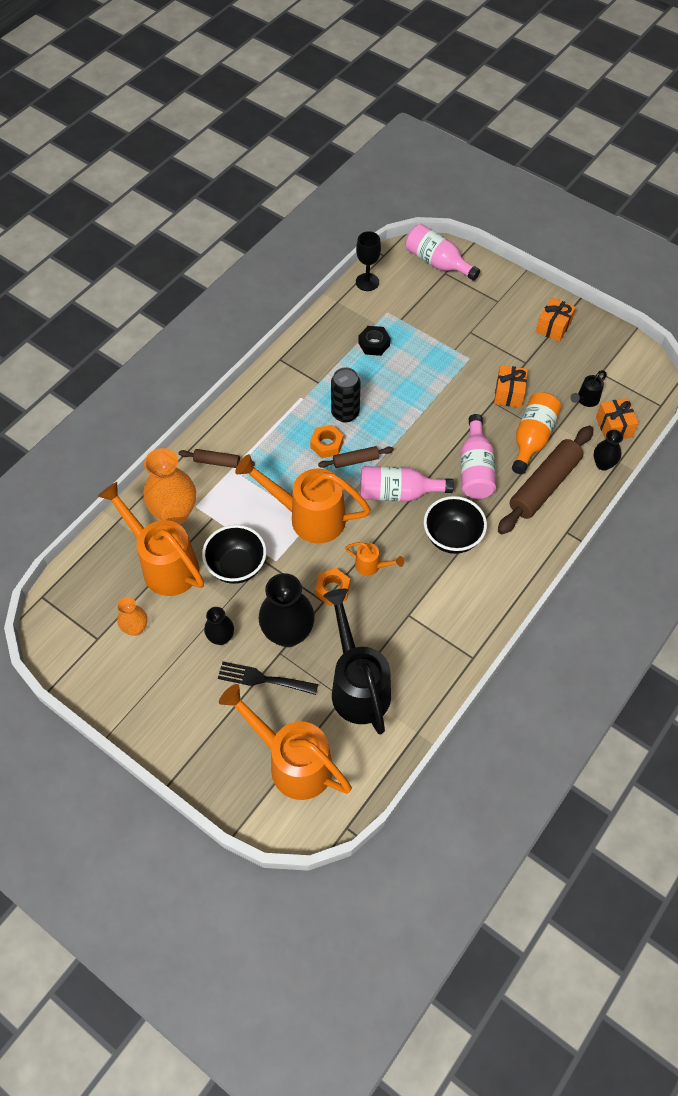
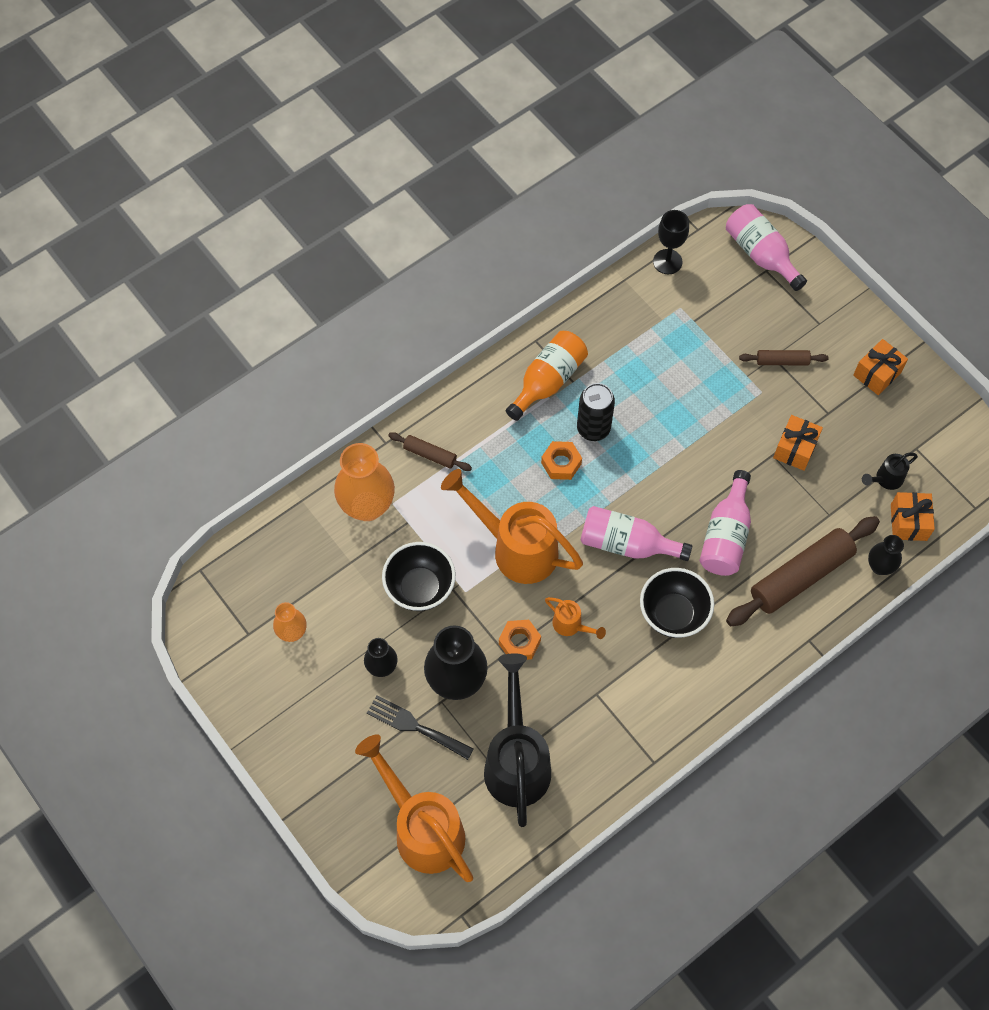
camera: 15 degrees right, 5 degrees up
orange watering can [98,482,204,596] -> none
brown rolling pin [318,446,394,468] -> brown rolling pin moved to [739,350,829,365]
black nut [358,326,391,356] -> none
orange bottle [512,392,561,474] -> orange bottle moved to [506,331,588,421]

